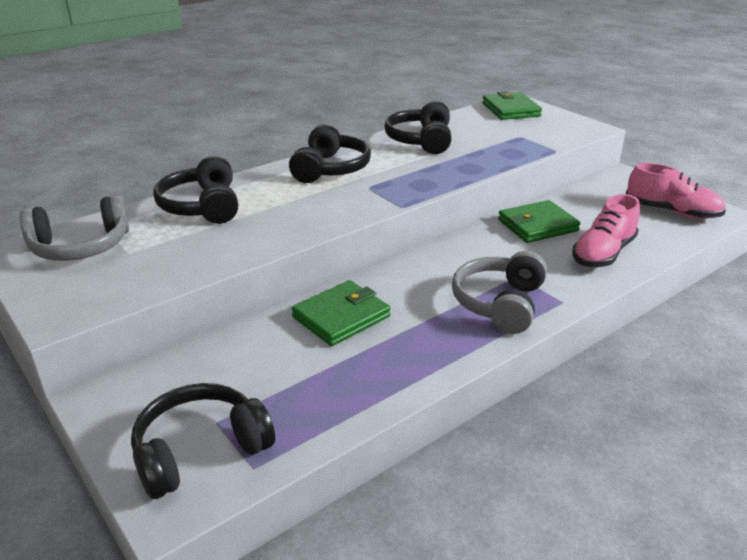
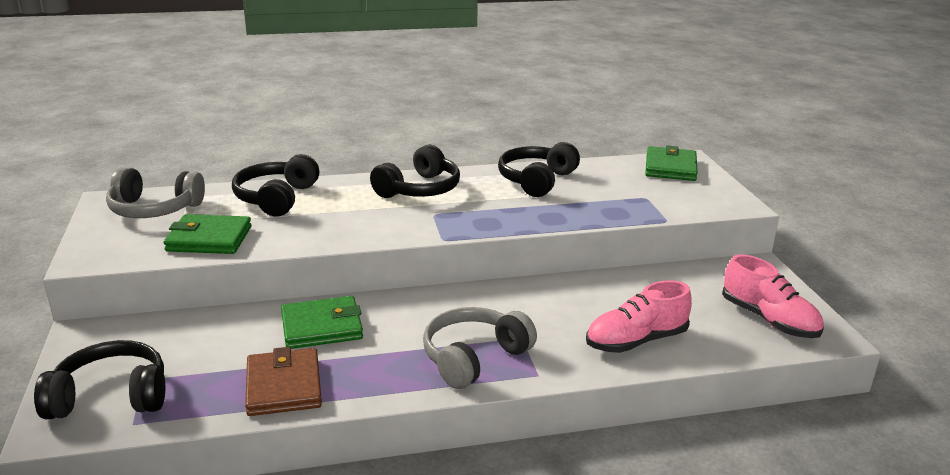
camera: 25 degrees right, 5 degrees down
green wallet [498,200,580,243] -> green wallet moved to [164,214,251,254]
none -> brown wallet [245,347,322,416]

